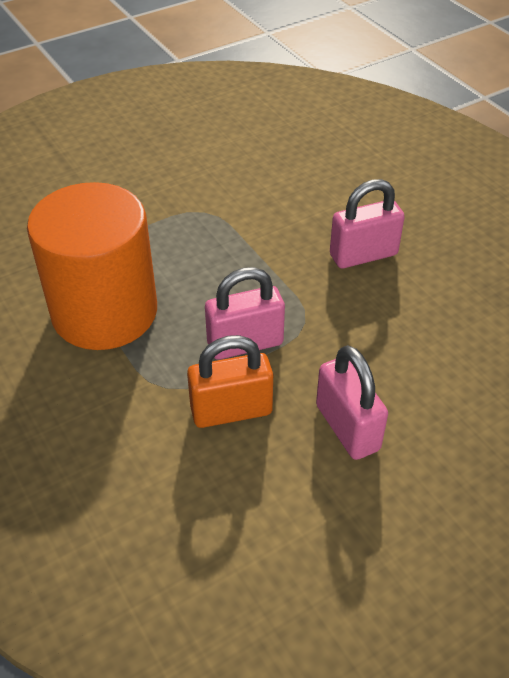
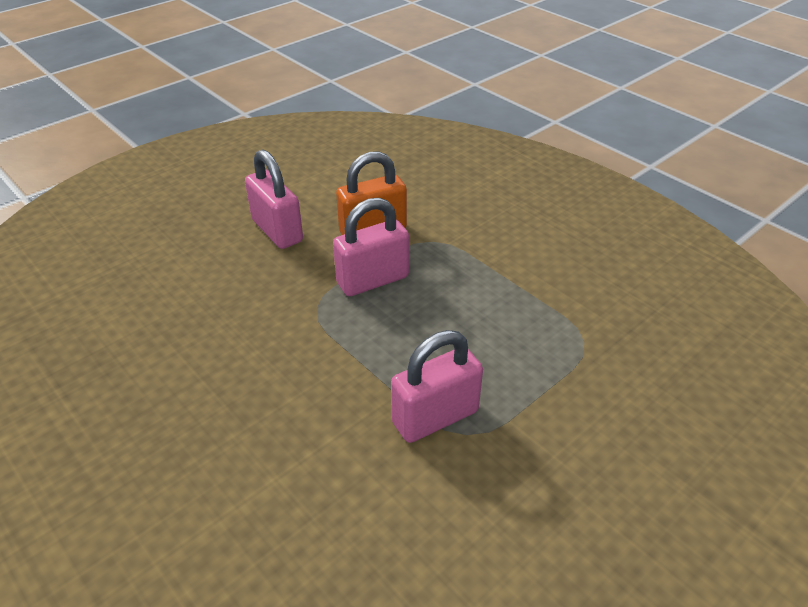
camera: 170 degrees right, 5 degrees down
orange cylinder [27,182,157,350] -> none
pink padlock [330,179,405,268] -> pink padlock moved to [391,330,483,443]

